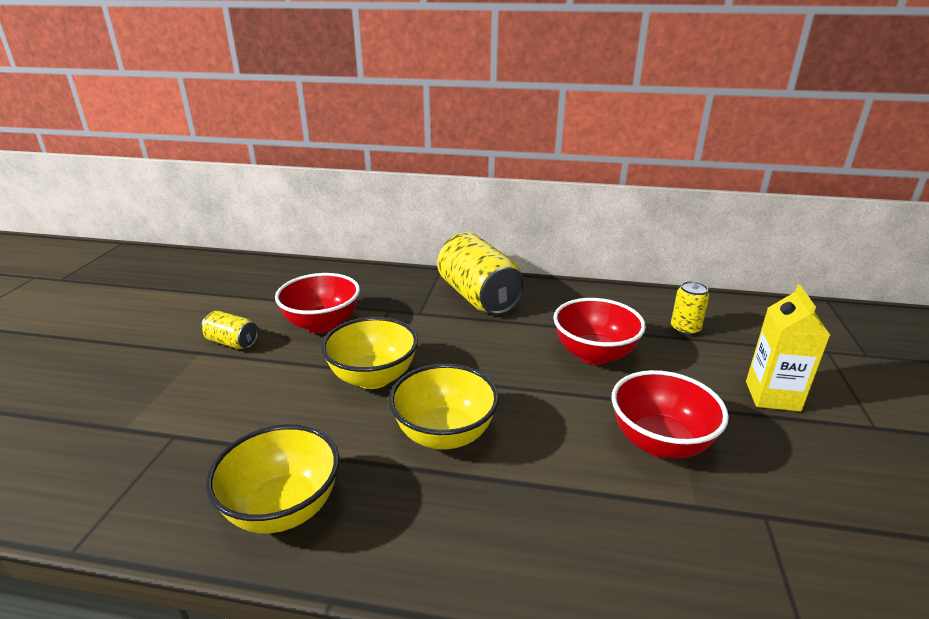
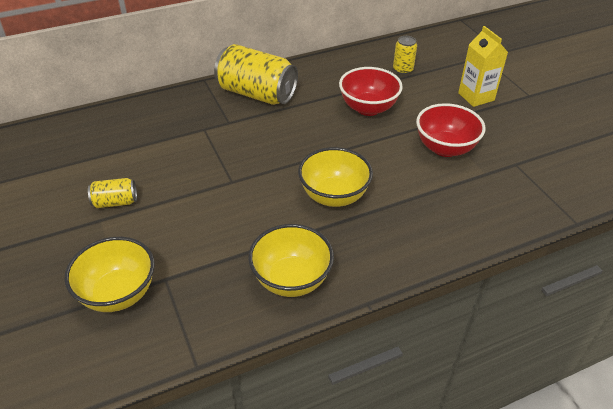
camera: 35 degrees left, 15 degrees up
red bowl [275,273,360,333] -> none
yellow bowl [321,317,418,389] -> yellow bowl moved to [64,237,155,312]

